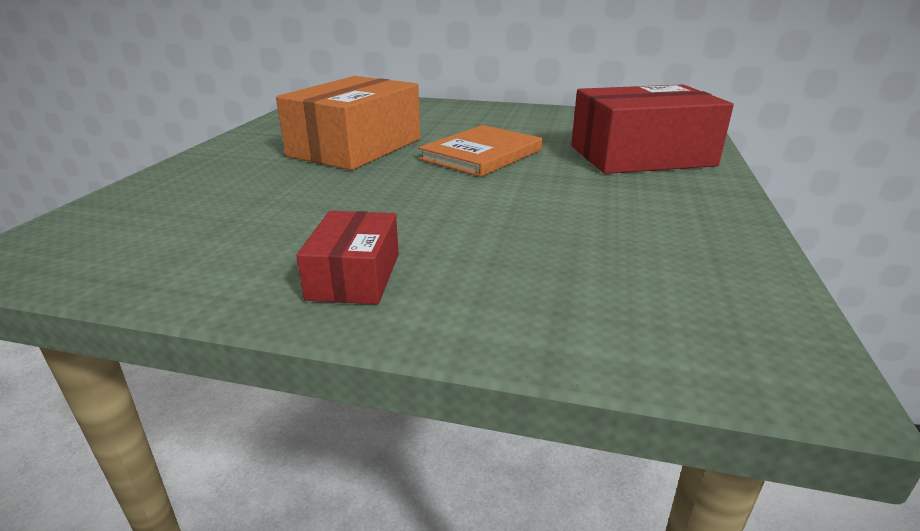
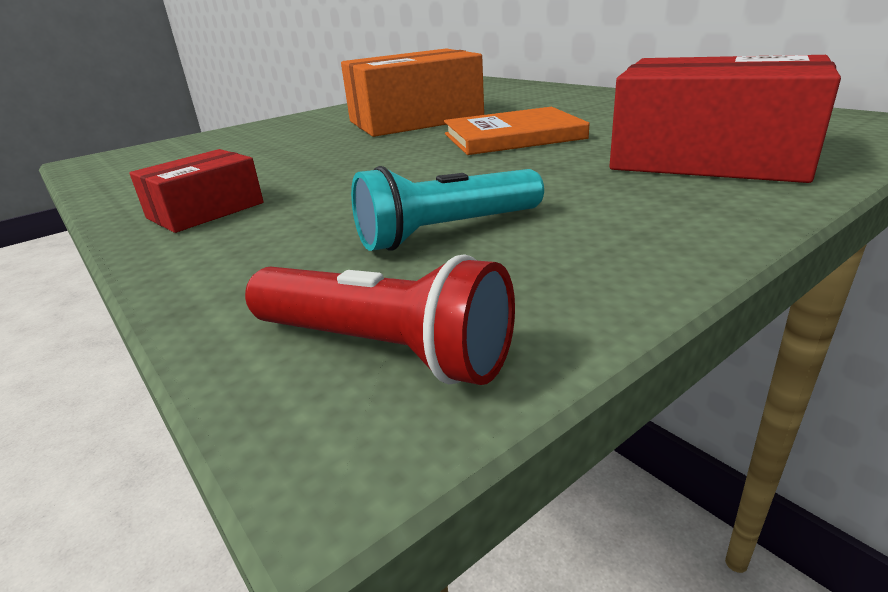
camera: 40 degrees right, 0 degrees up
none -> red flashlight [245,254,515,385]
none -> turquoise flashlight [351,166,544,251]

